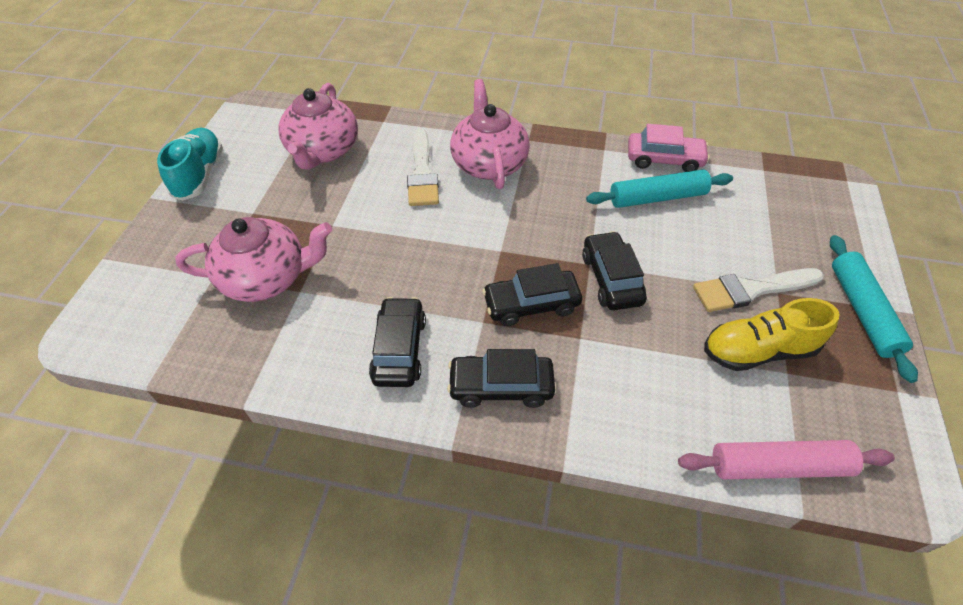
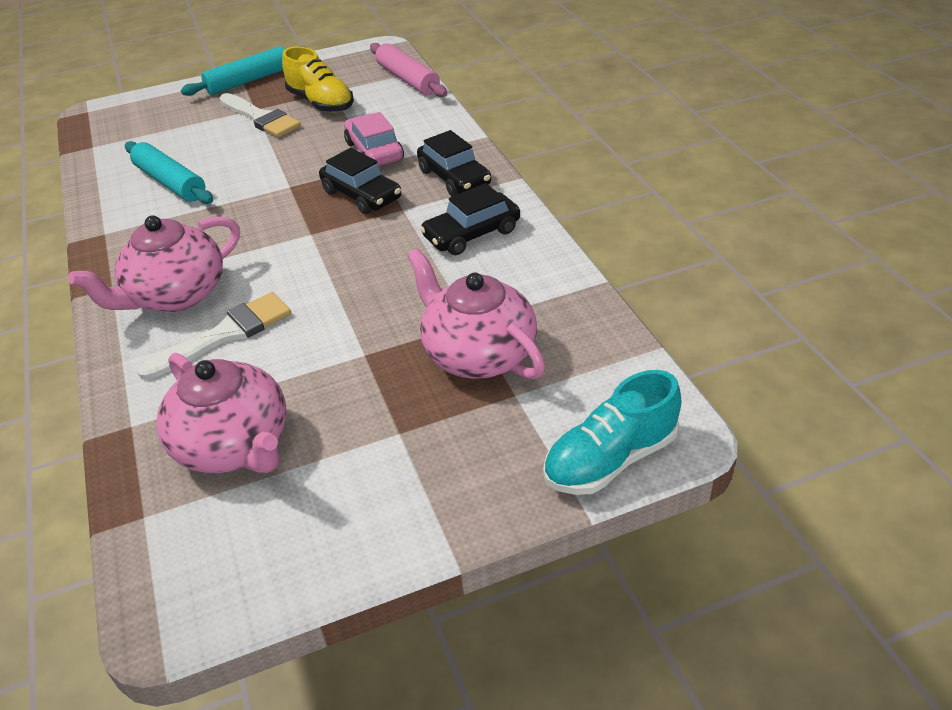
camera: 120 degrees left, 10 degrees down
turquoise shoe [157,128,223,201] -> turquoise shoe moved to [543,370,682,495]
pink teapot [278,83,358,170] -> pink teapot turned 75 degrees clockwise [156,353,286,473]
black car [582,231,647,310] -> none
pink car [628,124,710,172] -> pink car moved to [344,112,404,166]

